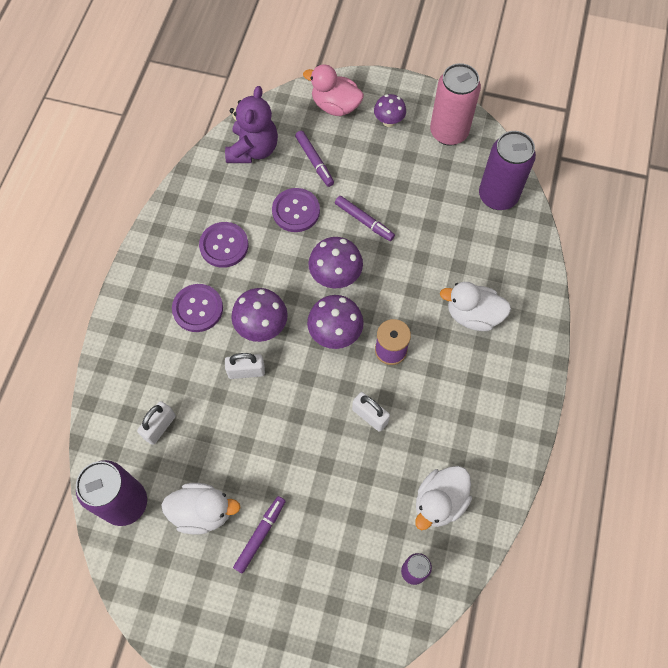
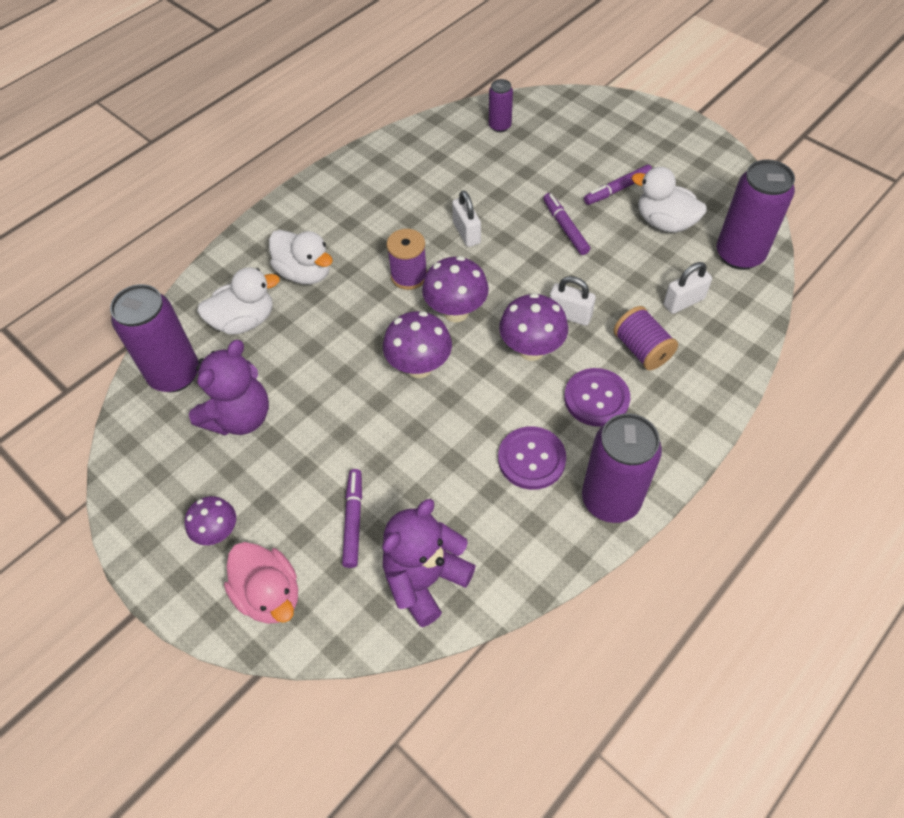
camera: 150 degrees left, 10 degrees down
purple button [272,188,320,232] -> none
purple marker [335,196,395,241] -> purple marker moved to [543,193,590,255]
white duck [415,466,472,530] -> white duck moved to [197,267,280,334]
pink can [430,63,481,146] -> none
none -> purple teddy bear [189,340,269,436]
none -> purple can [582,413,662,523]
none -> purple spool [613,306,678,370]

